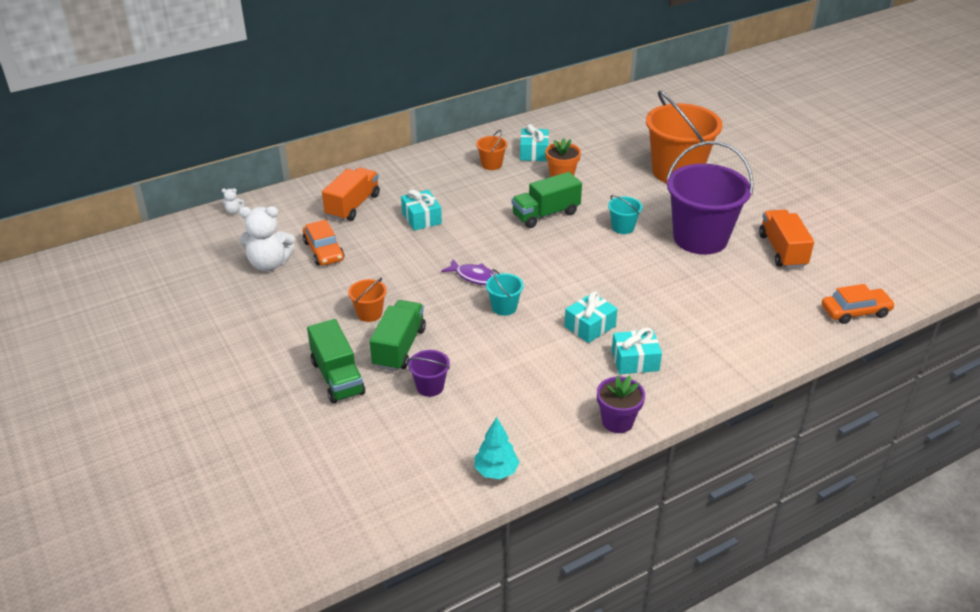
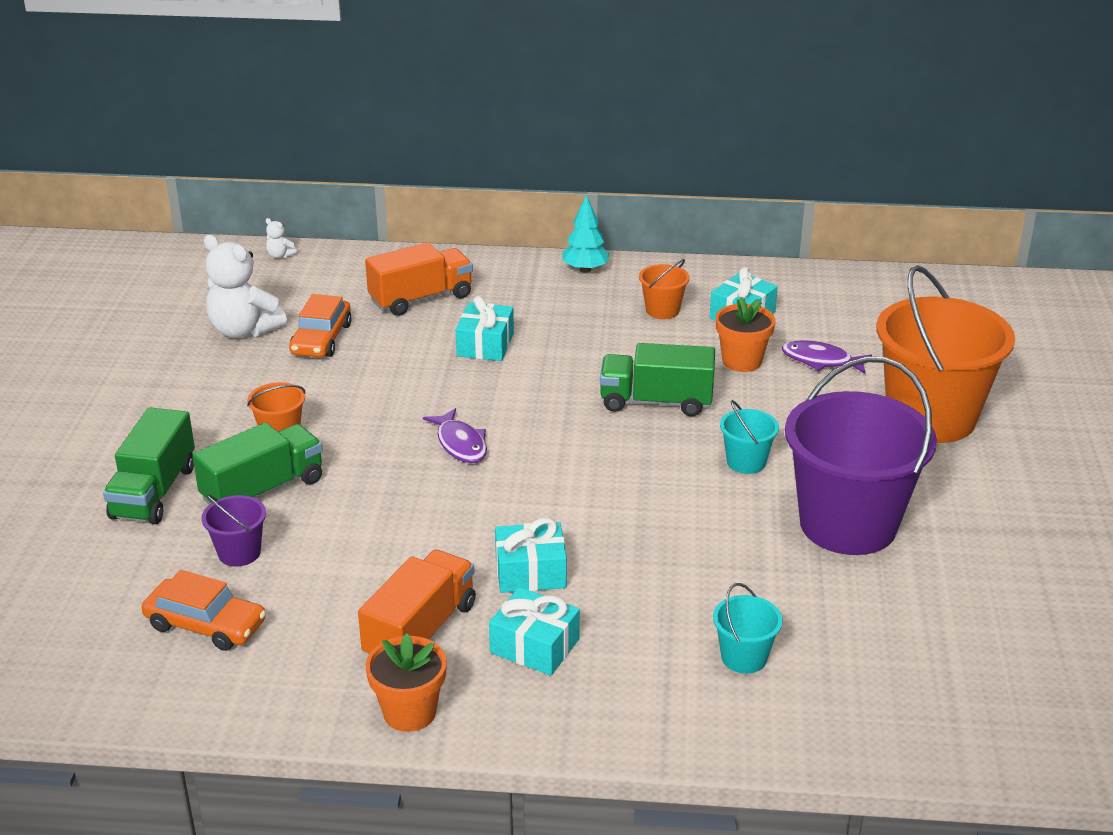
camera: 35 degrees right, 5 degrees down
turquoise tree [474,417,519,479] -> turquoise tree moved to [562,194,610,273]
turquoise bucket [486,269,524,316] -> turquoise bucket moved to [713,583,783,674]
purple flower pot [597,376,645,433] -> orange flower pot [366,633,447,732]
orange truck [759,210,814,269] -> orange truck moved to [358,550,476,654]
orange car [822,284,895,324] -> orange car moved to [141,570,266,651]
none -> purple fish [782,340,872,374]

